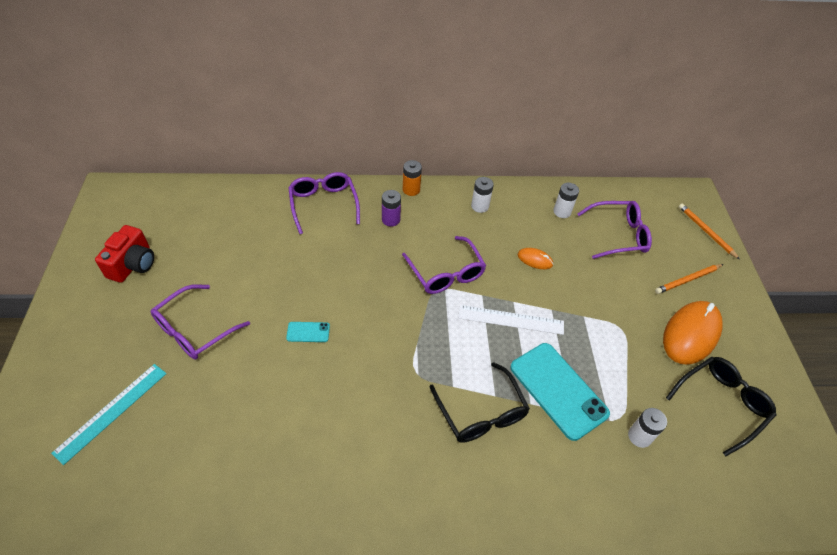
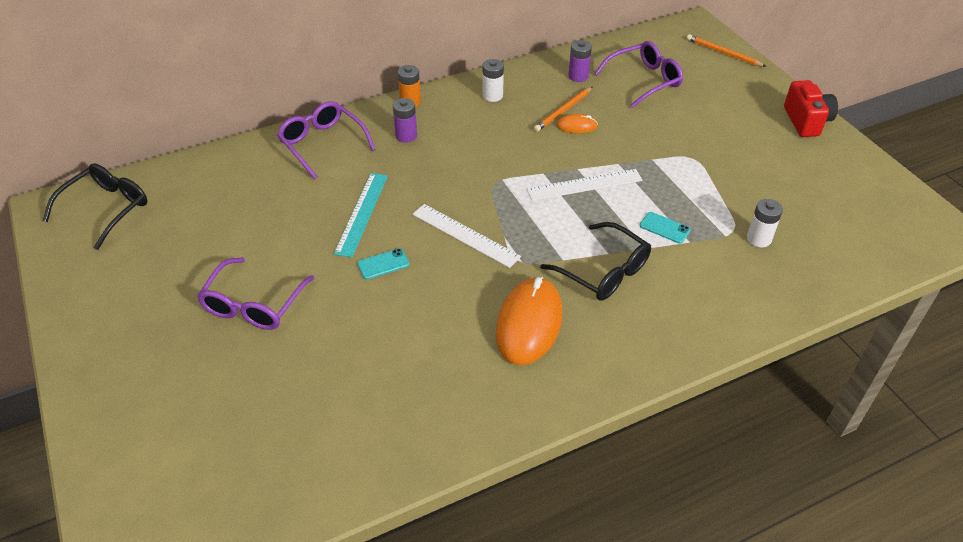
camera: 20 degrees left, 5 degrees down
turquoise ruler [51,364,167,465] -> turquoise ruler moved to [334,173,388,257]
red camera [95,225,154,283] -> red camera moved to [784,80,838,137]
purple glasses [402,236,486,294] -> none
turquoise phone [510,343,610,441] -> turquoise phone [640,212,691,244], size x0.44
white battery [553,183,579,218] -> purple battery [568,40,592,82]
orange pencil [655,264,723,294] -> orange pencil moved to [534,87,592,132]
orange mouse [663,301,723,365] -> orange mouse moved to [496,277,562,365]
black glasses [666,357,777,456] -> black glasses moved to [43,164,147,250]
none -> white ruler [412,204,521,268]

